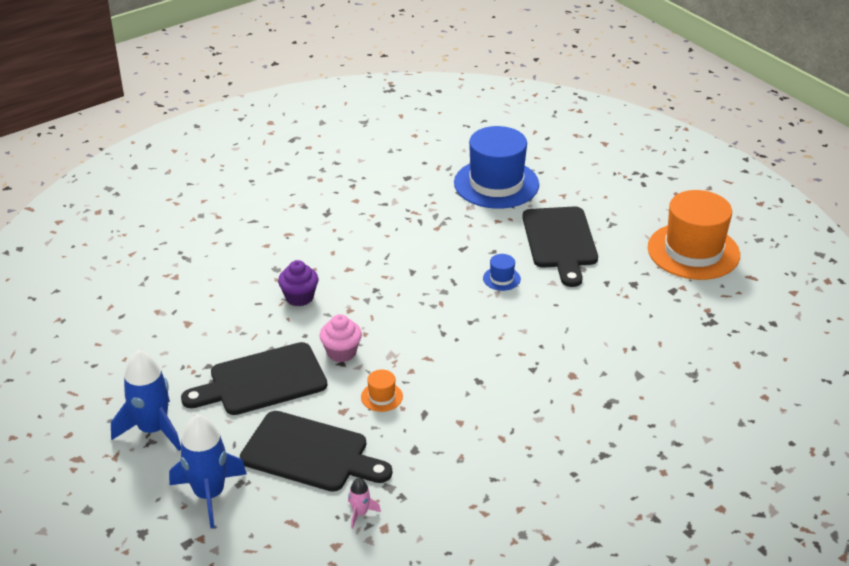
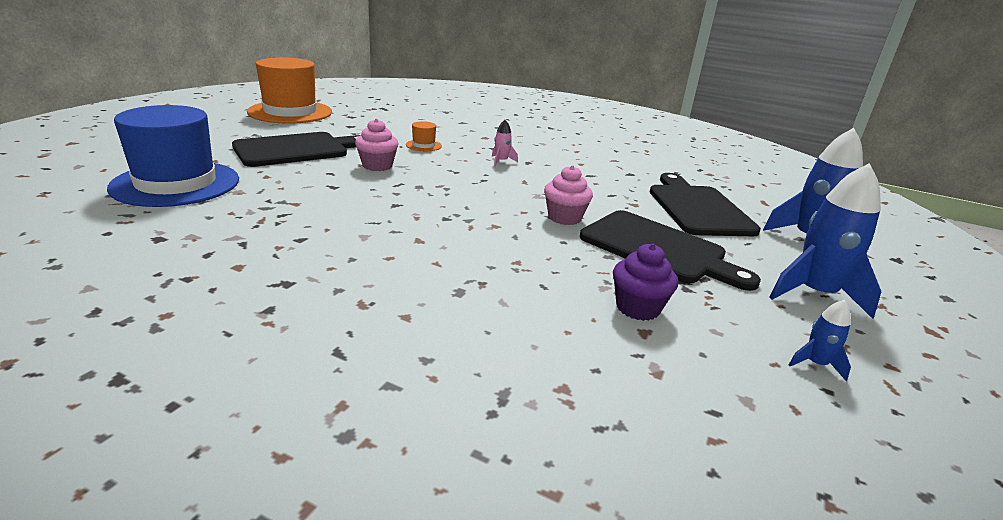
camera: 120 degrees left, 10 degrees down
purple cupcake [278,260,318,306] -> purple cupcake moved to [613,244,678,321]
pink rocket [348,478,381,529] -> pink rocket moved to [492,120,518,166]
orange hat [361,370,403,412] -> orange hat moved to [406,121,442,151]
blue hat [483,254,521,291] -> pink cupcake [355,119,399,171]
none -> blue rocket [789,300,851,381]

